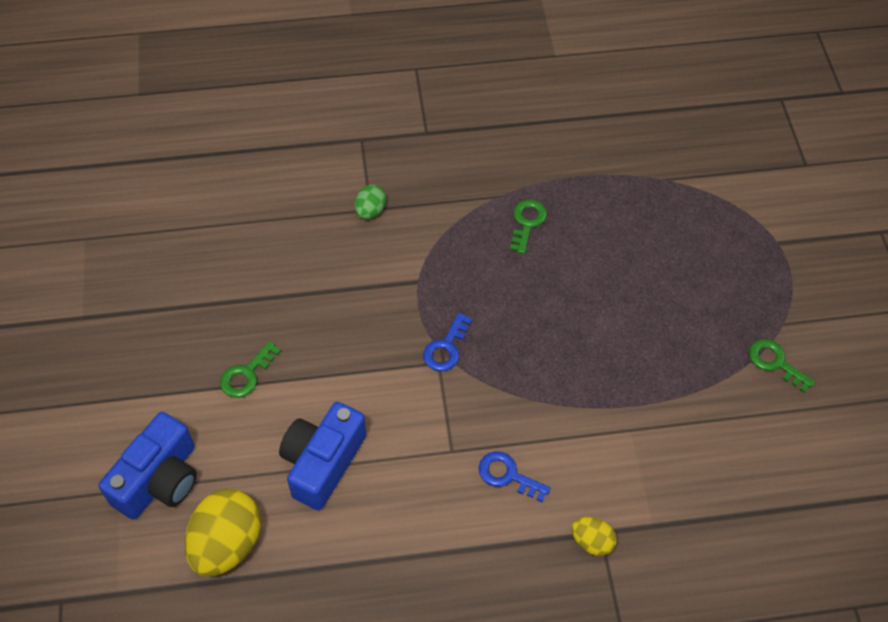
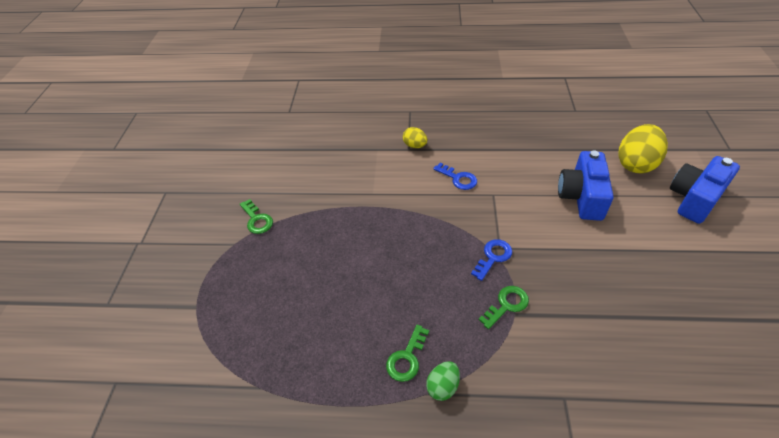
camera: 165 degrees left, 10 degrees down
green key [220,341,281,398] -> green key moved to [479,286,529,329]
blue camera [279,402,366,510] -> blue camera turned 150 degrees clockwise [558,150,614,221]
green egg [354,185,386,219] -> green egg moved to [426,361,460,401]

